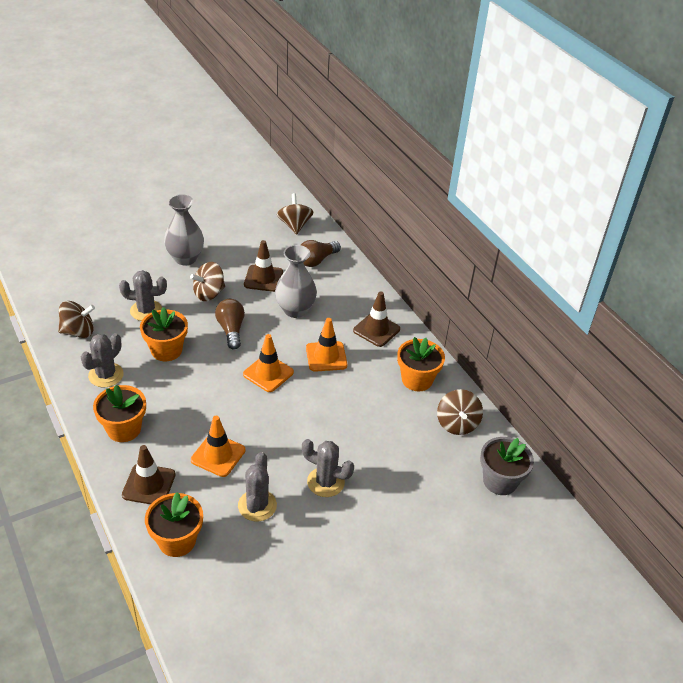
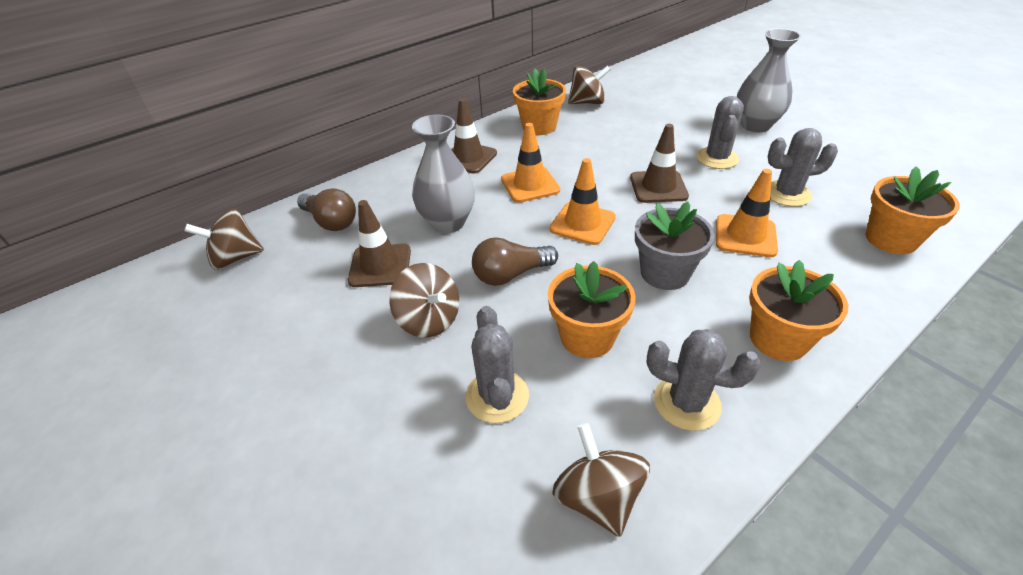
camera: 95 degrees left, 0 degrees up
brown traffic cone [122,445,176,504] -> brown traffic cone moved to [630,124,689,203]
grey vase [164,194,204,265] -> grey vase moved to [737,28,801,132]
grey flower pot [480,437,534,495] -> grey flower pot moved to [635,202,715,290]

